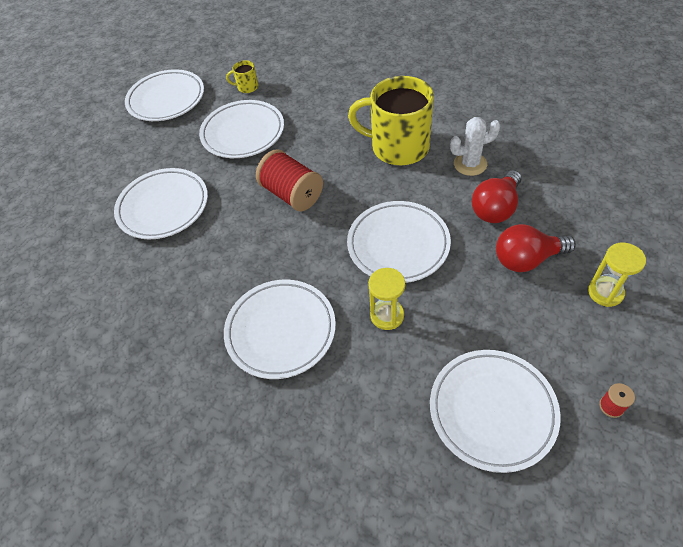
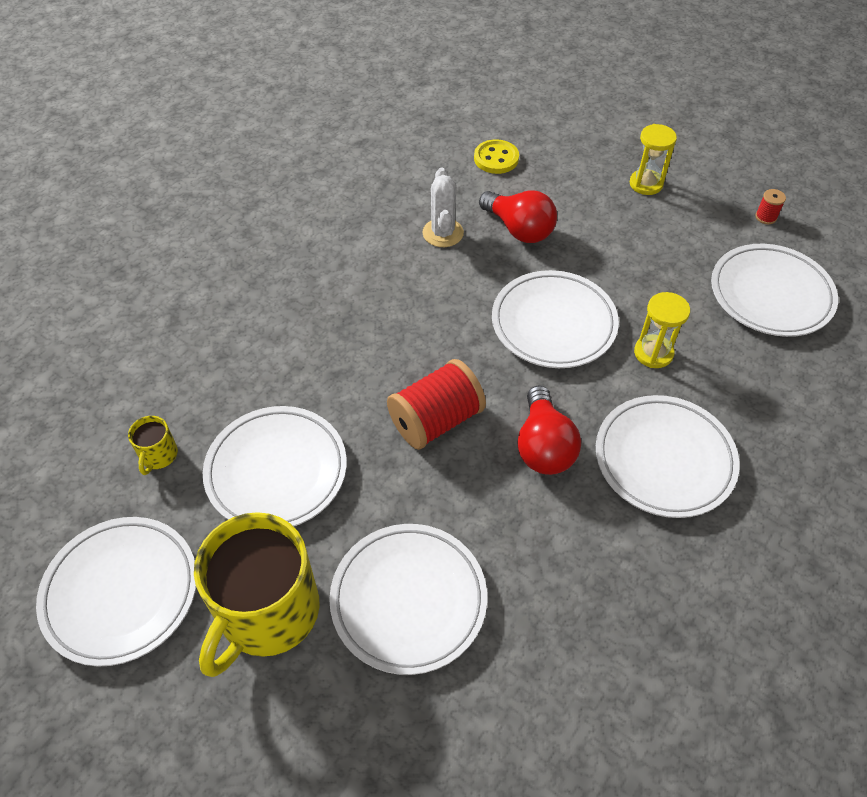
camera: 85 degrees left, 0 degrees up
yellow mug [348,76,434,166] -> yellow mug moved to [194,512,320,677]
red light bulb [496,224,576,272] -> red light bulb moved to [517,385,581,475]
none -> yellow button [474,139,519,174]

